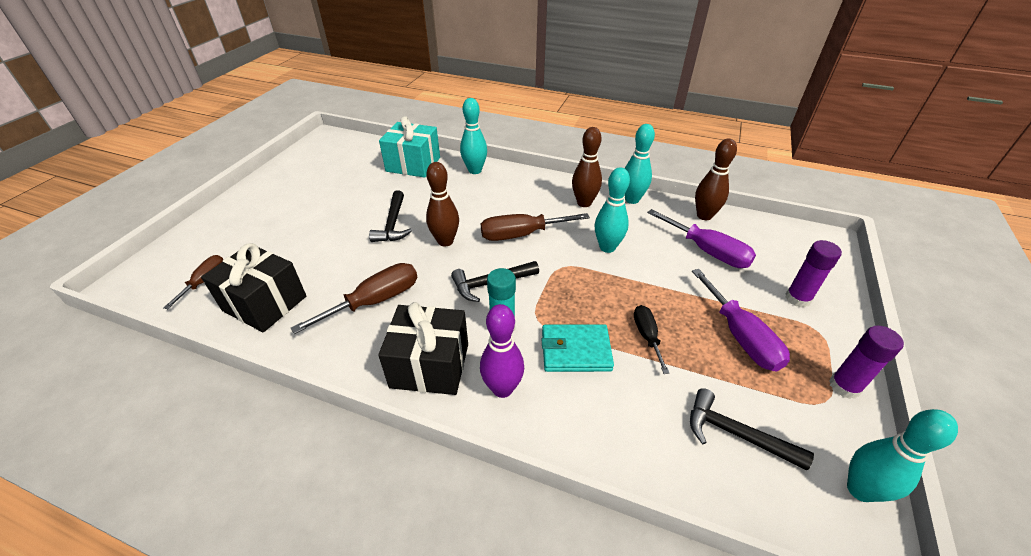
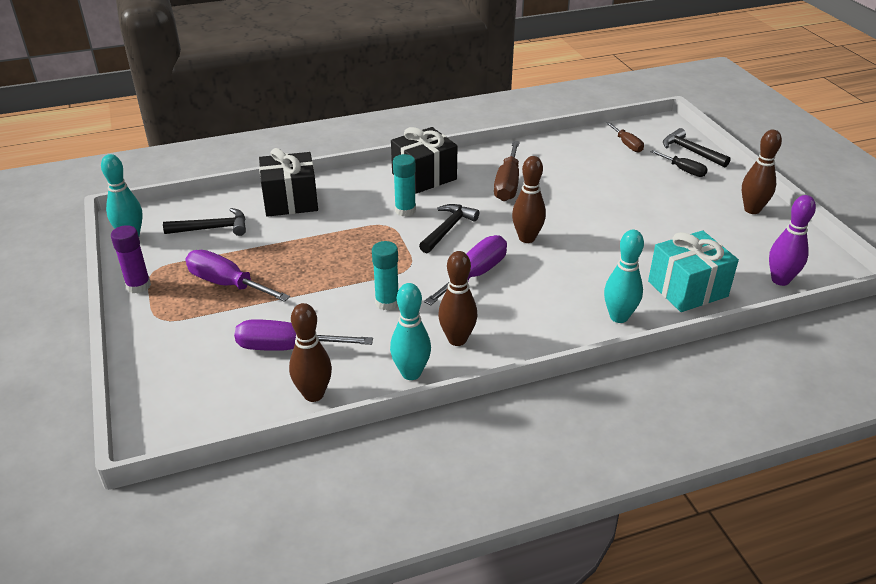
camera: 140 degrees right, 5 degrees down
black gift [201,243,306,333] -> black gift moved to [259,148,318,217]
black hammer [369,190,412,242] -> black hammer moved to [663,128,730,167]
purple bowling pin [480,304,524,398] -> purple bowling pin moved to [769,195,816,286]
brown screwdriver [481,213,590,241] -> purple screwdriver [424,235,507,305]
turquoise wallet [542,324,614,372] -> none
turquoise bowling pin [595,167,630,253] -> turquoise glue stick [372,241,398,310]
black screwdriver [634,305,670,374] -> black screwdriver moved to [650,150,708,177]
purple glue stick [786,240,842,307] -> none
none -> brown bowling pin [742,130,782,214]

